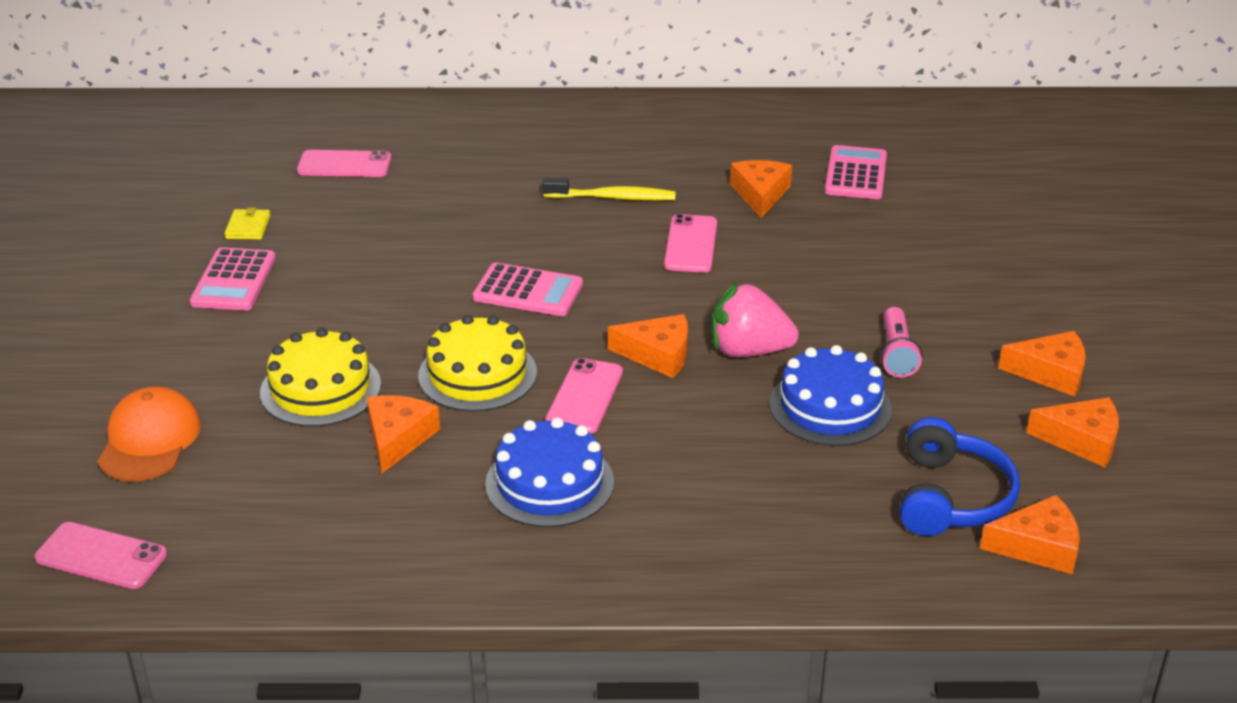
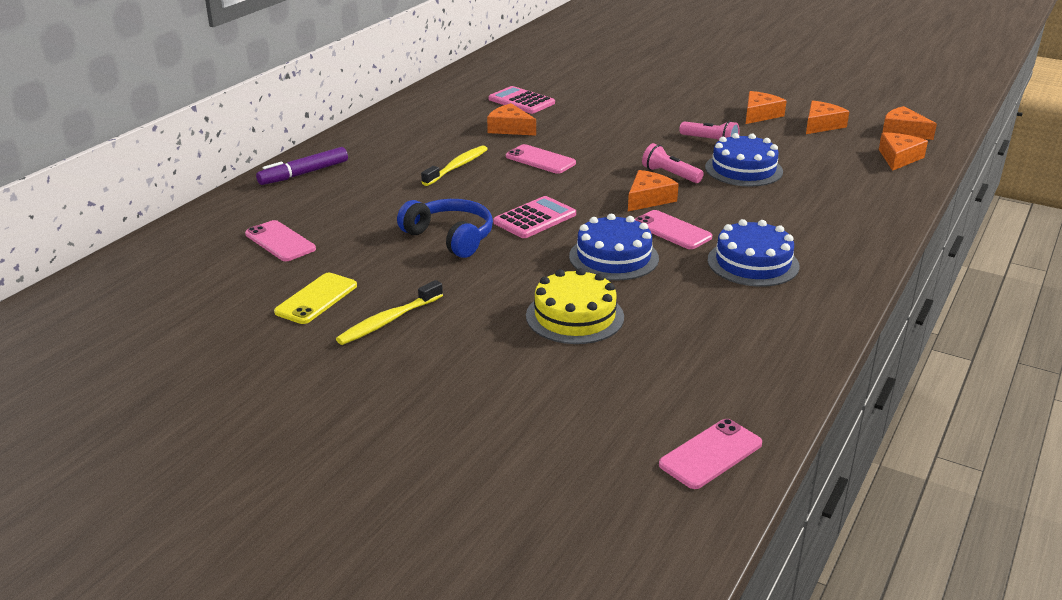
camera: 60 degrees left, 5 degrees down
orange cap [97,386,201,482] -> none
pink calculator [190,247,276,310] -> yellow toothbrush [336,280,443,345]
yellow wallet [225,207,270,240] -> yellow phone [274,273,357,324]
pink phone [297,150,391,177] -> pink phone turned 75 degrees counterclockwise [245,220,316,261]
orange cheese [366,396,440,474] -> orange cheese moved to [882,106,937,140]
yellow cake [418,315,537,412] -> blue cake [569,214,659,280]
pink strawberry [712,282,799,357] -> pink flashlight [642,143,704,183]
blue headphones [900,417,1020,536] -> blue headphones moved to [397,199,493,258]
none -> purple marker [256,147,348,185]

